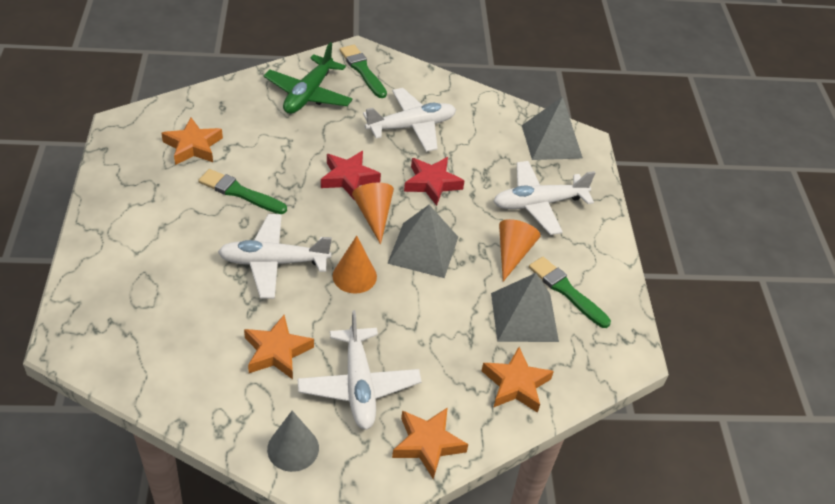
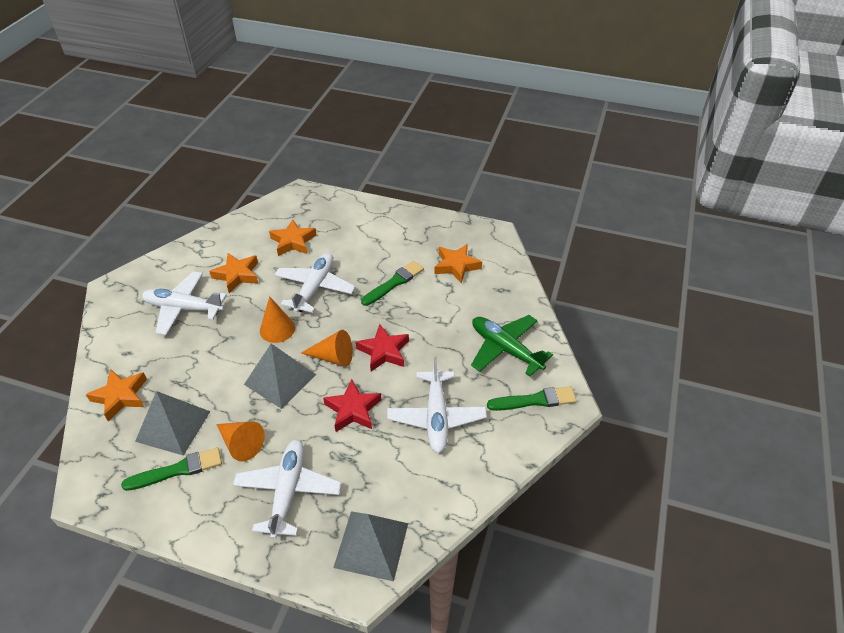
camera: 115 degrees right, 0 degrees up
grey cone [267,411,319,472] -> none
orange star [392,407,468,480] -> orange star moved to [269,219,317,256]

